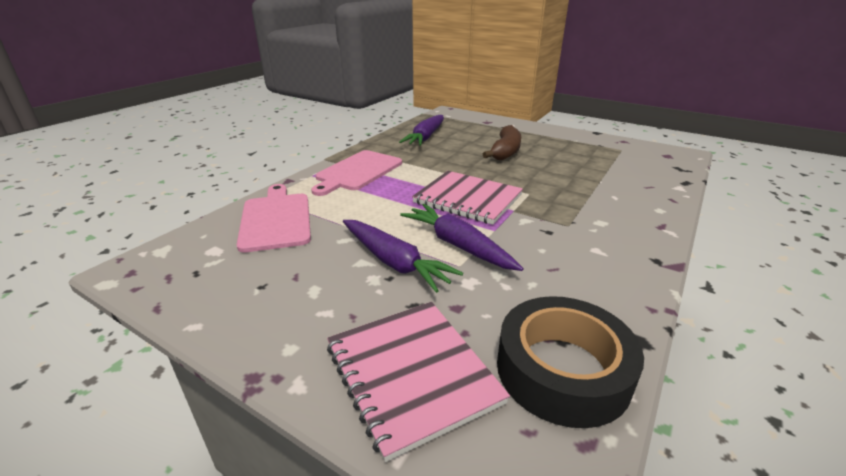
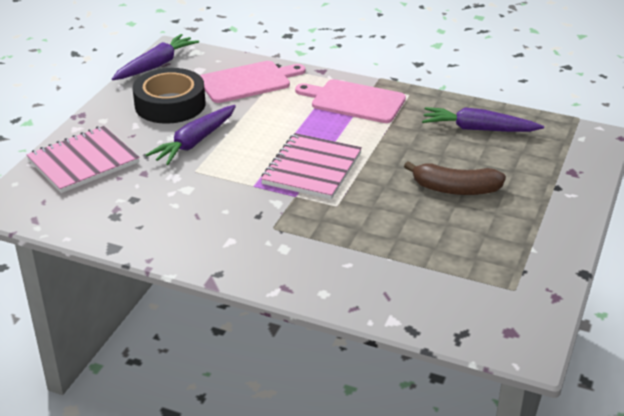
camera: 80 degrees right, 5 degrees up
purple carrot [400,204,524,271] -> purple carrot moved to [112,34,199,80]
black tape [497,296,644,428] -> black tape moved to [133,68,206,124]

